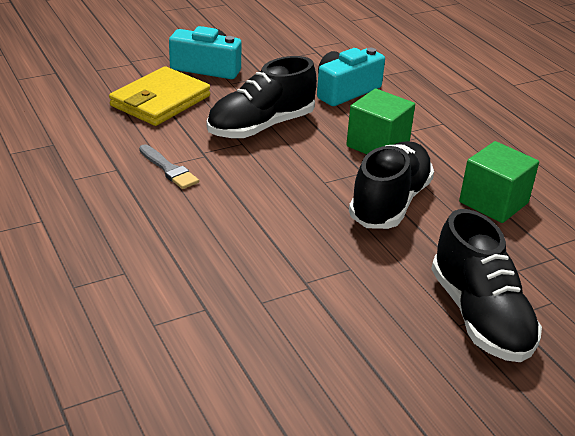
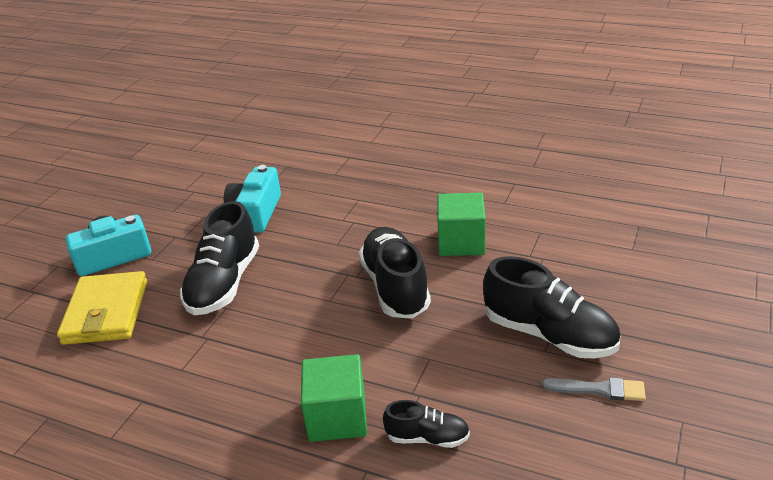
camera: 35 degrees left, 0 degrees up
grey brush [139,144,199,189] -> grey brush moved to [542,377,646,401]
green cube [346,89,415,154] -> green cube moved to [301,354,367,442]
none -> black shoe [383,400,470,448]

